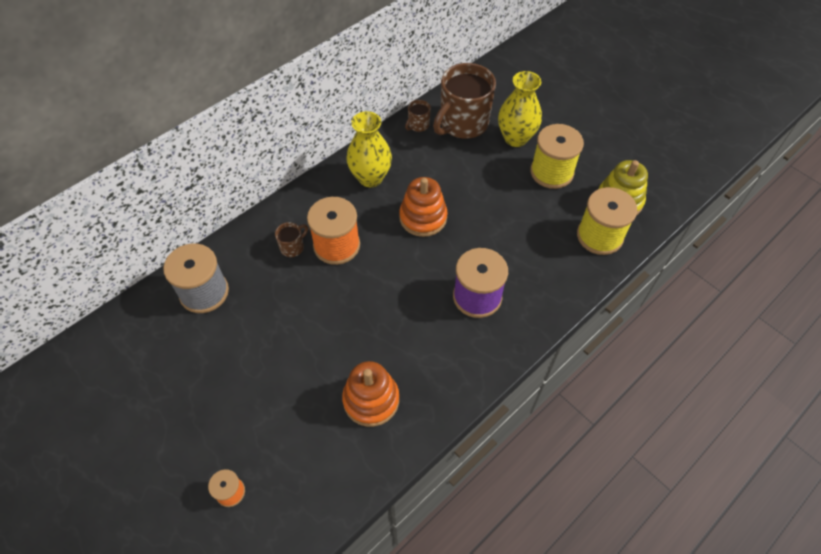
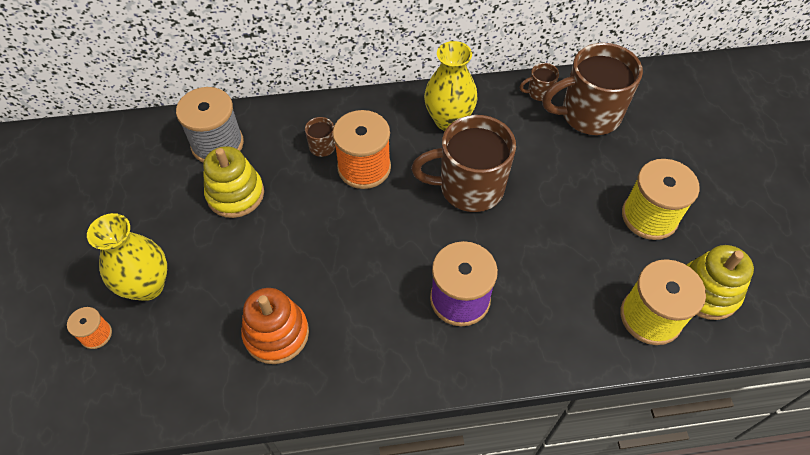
camera: 35 degrees right, 0 degrees up
orange stacking toy [399,177,447,237] -> brown mug [411,115,516,212]
yellow vase [498,71,542,147] -> yellow vase moved to [87,213,167,301]
none -> yellow stacking toy [203,146,264,218]

